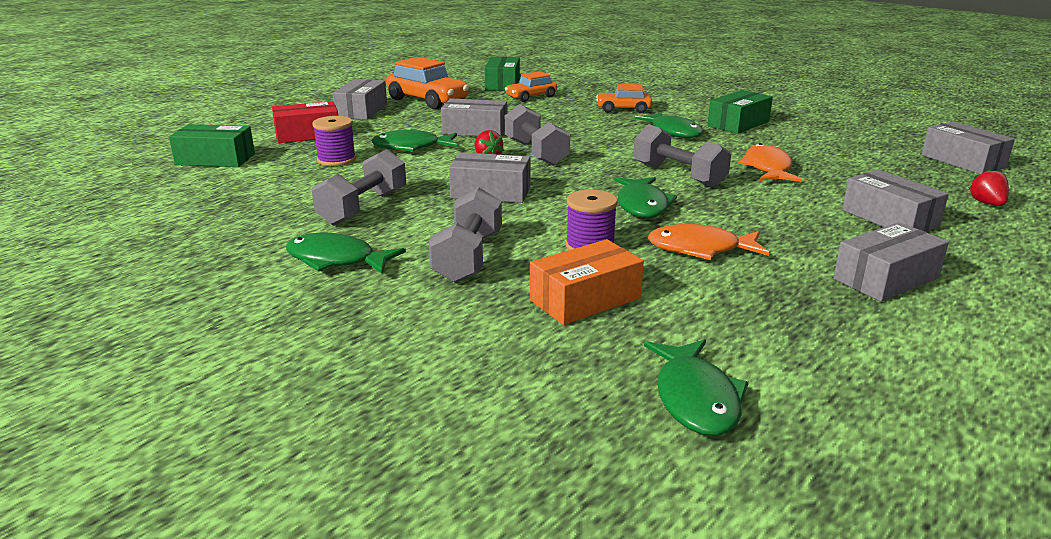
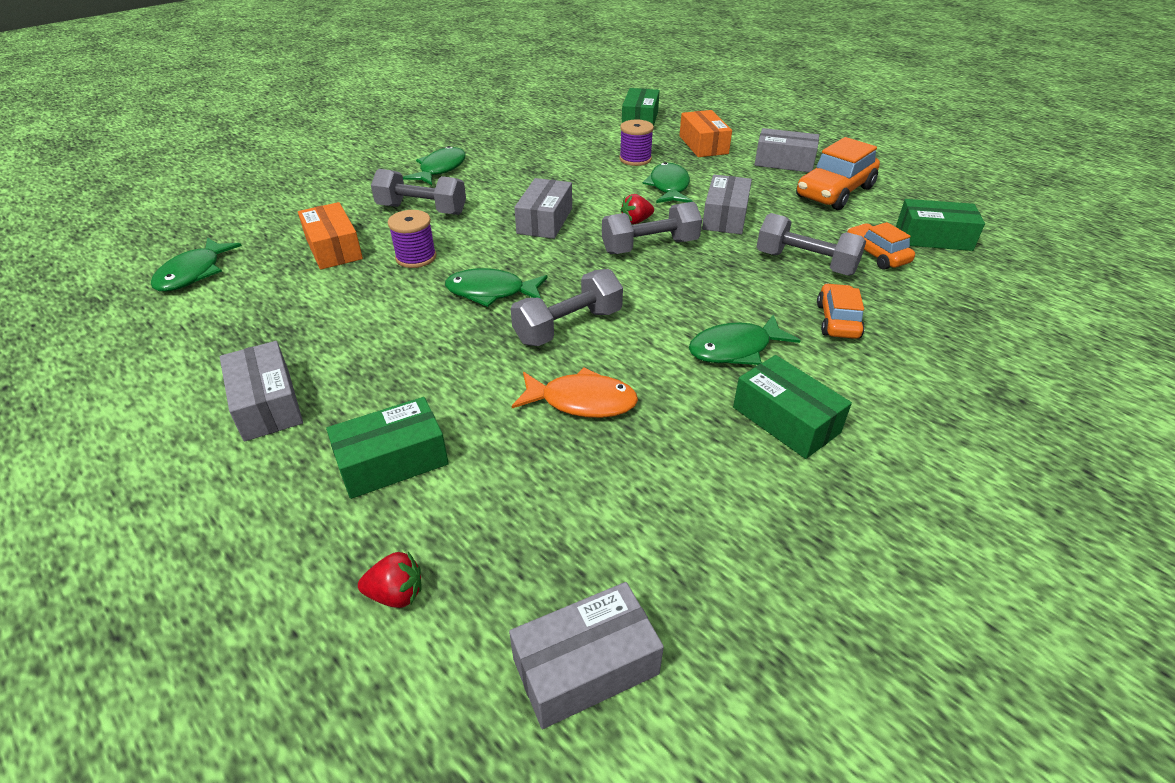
camera: 95 degrees right, 15 degrees up
red box [272,101,338,143] -> orange box [679,110,732,157]
grey dumbbell [312,149,406,225] -> grey dumbbell moved to [757,213,866,276]
green fish [644,339,749,436] -> green fish turned 75 degrees counterclockwise [151,238,242,292]
orange fish [648,224,769,260] -> none
grey box [842,170,949,232] -> green box [326,397,449,499]

